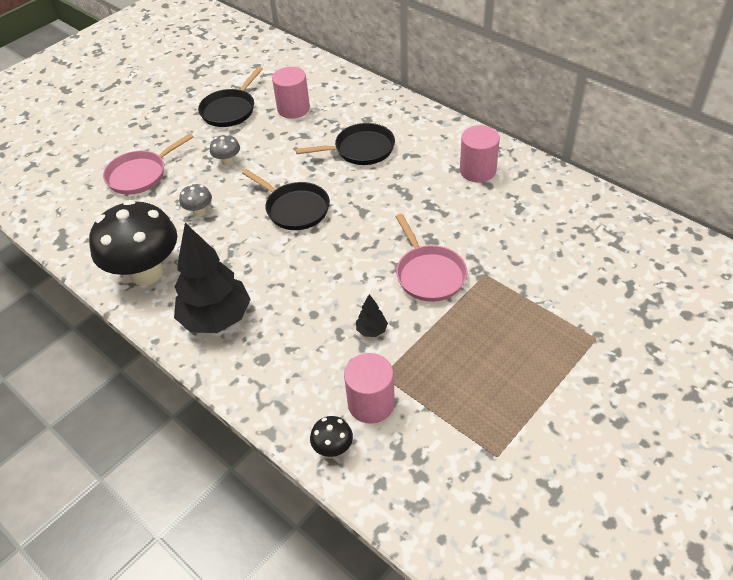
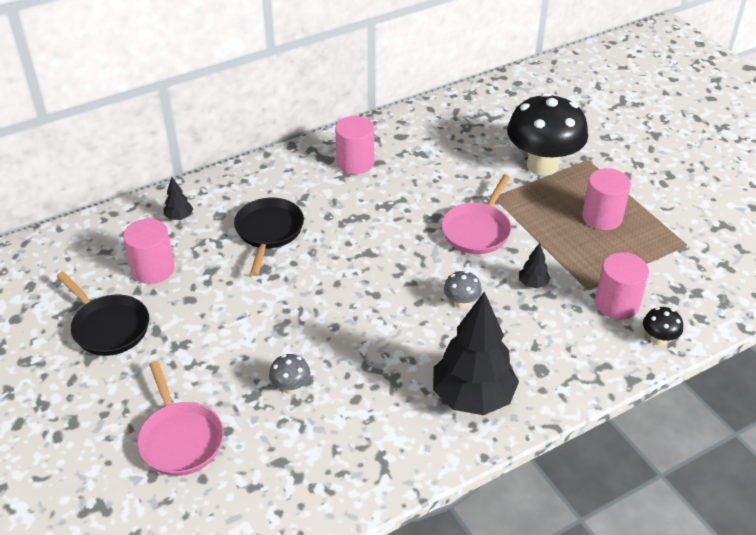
camera: 75 degrees left, 5 degrees down
black mushroom [89,200,177,286] -> black mushroom moved to [507,93,588,176]
grey mushroom [210,134,240,166] -> grey mushroom moved to [444,271,482,309]
black pan [242,169,330,230] -> none
pink pan [396,214,467,302] -> pink pan turned 120 degrees clockwise [441,175,511,254]
none -> black tree [164,177,193,220]
none -> pink cylinder [582,168,631,230]

